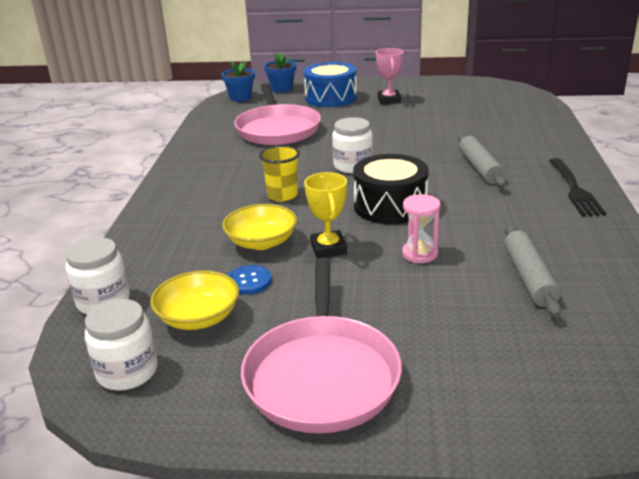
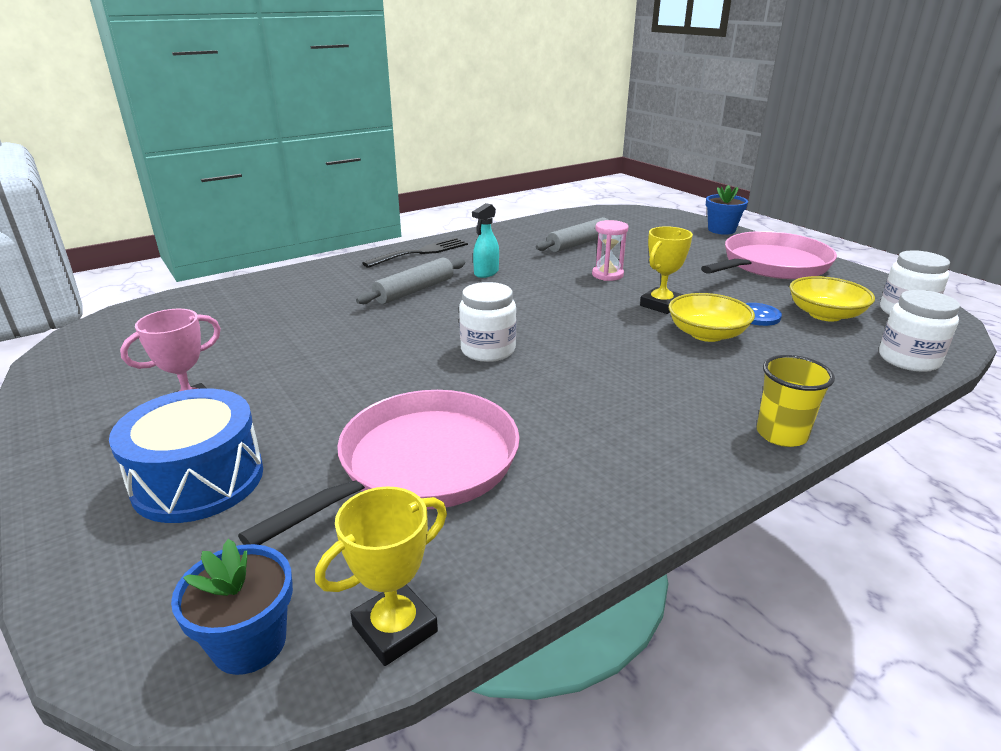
camera: 130 degrees left, 0 degrees up
yellow cup [259,145,300,202] -> yellow cup moved to [757,355,835,447]
blue flower pot [264,52,296,93] -> blue flower pot moved to [706,185,748,235]
black drum [353,154,429,224] -> none
none -> yellow trophy [315,486,447,666]
none -> turquoise spray bottle [472,203,499,278]

